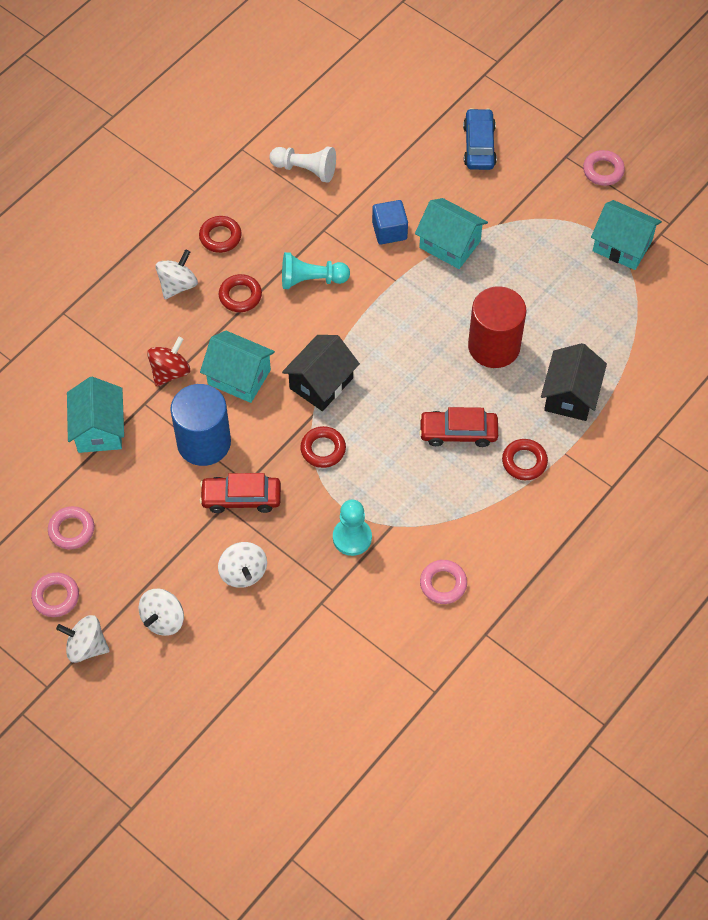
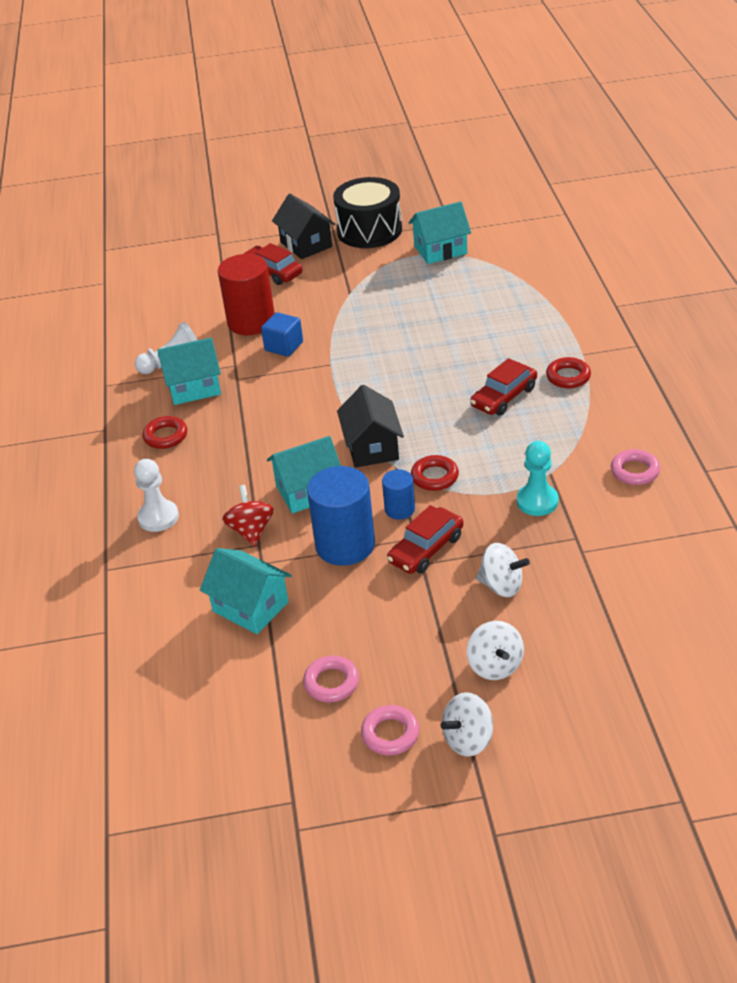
camera: 45 degrees left, 20 degrees down
white spinning top [156,249,198,299] -> none
red ring [219,274,262,312] -> none
turquoise pawn [282,252,350,289] -> none
turquoise house [415,198,488,269] -> turquoise house moved to [157,338,221,405]
blue car [463,108,497,170] -> red car [243,243,303,285]
red cylinder [468,286,526,368] -> red cylinder moved to [218,254,275,335]
black house [541,343,607,421] -> black house moved to [272,194,335,259]
pink ring [583,150,625,186] -> black drum [333,177,402,248]
none -> white pawn [134,459,179,532]
none -> blue cylinder [382,469,415,520]

